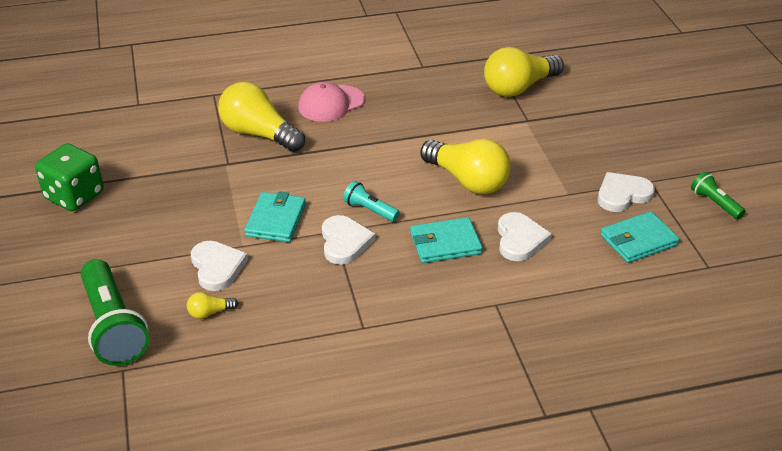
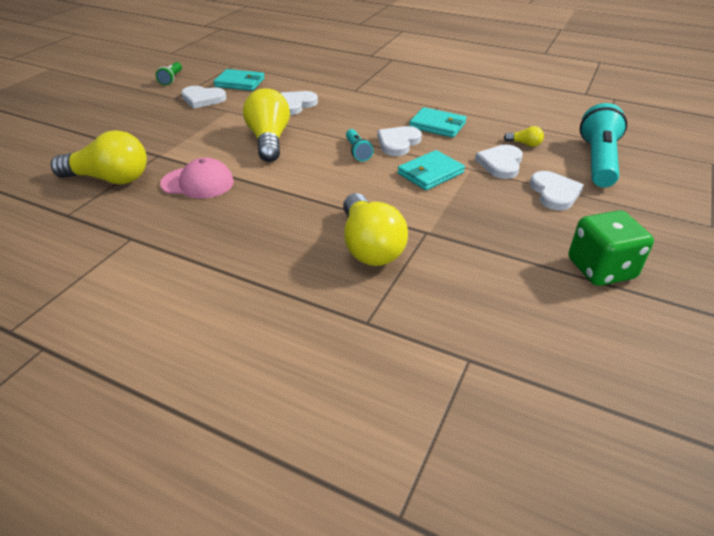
camera: 140 degrees left, 0 degrees up
green flashlight [81,259,150,366] -> turquoise flashlight [580,103,627,188]
pink cap [298,82,365,122] -> pink cap moved to [160,157,234,199]
turquoise wallet [410,217,482,263] -> turquoise wallet moved to [409,107,467,138]
none -> white heart [530,171,584,210]

